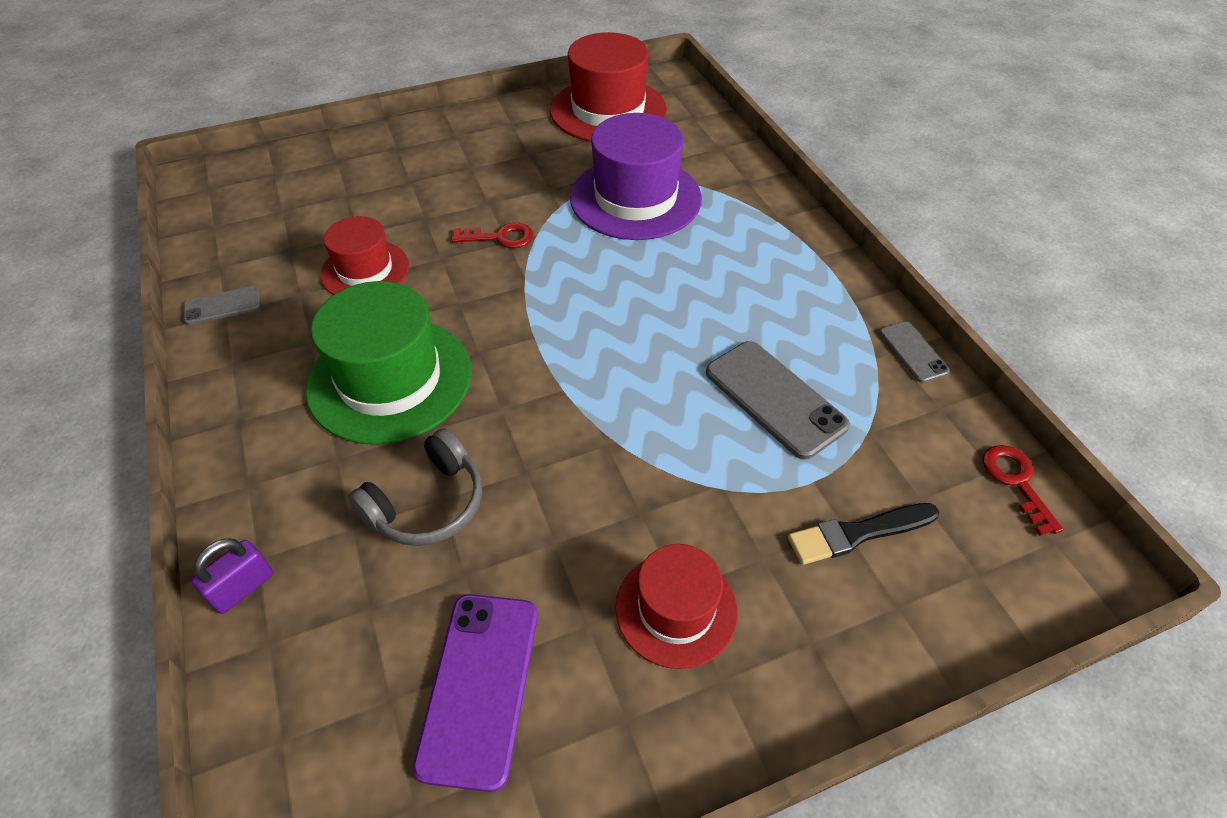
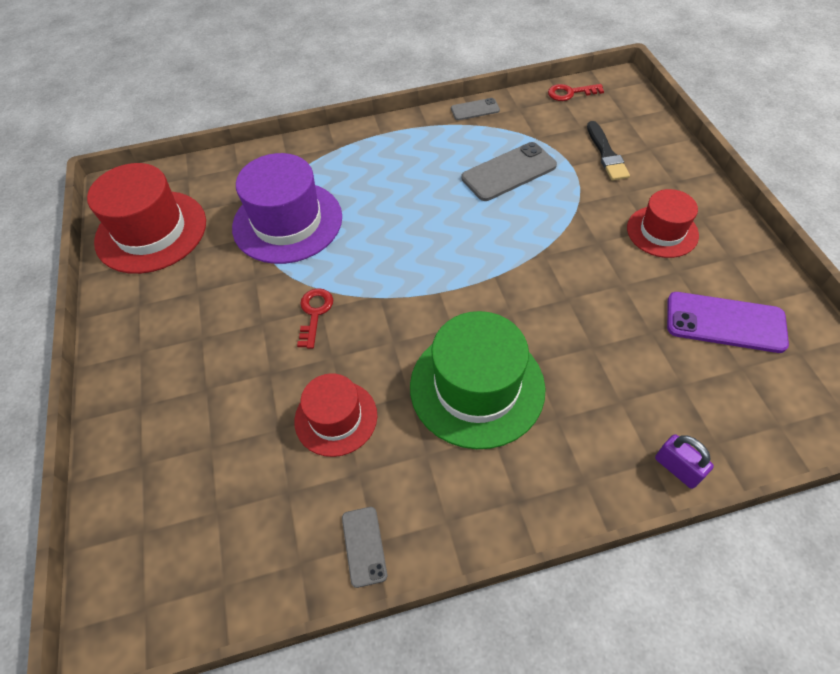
camera: 80 degrees left, 5 degrees up
grey headphones [348,428,482,546] -> none

